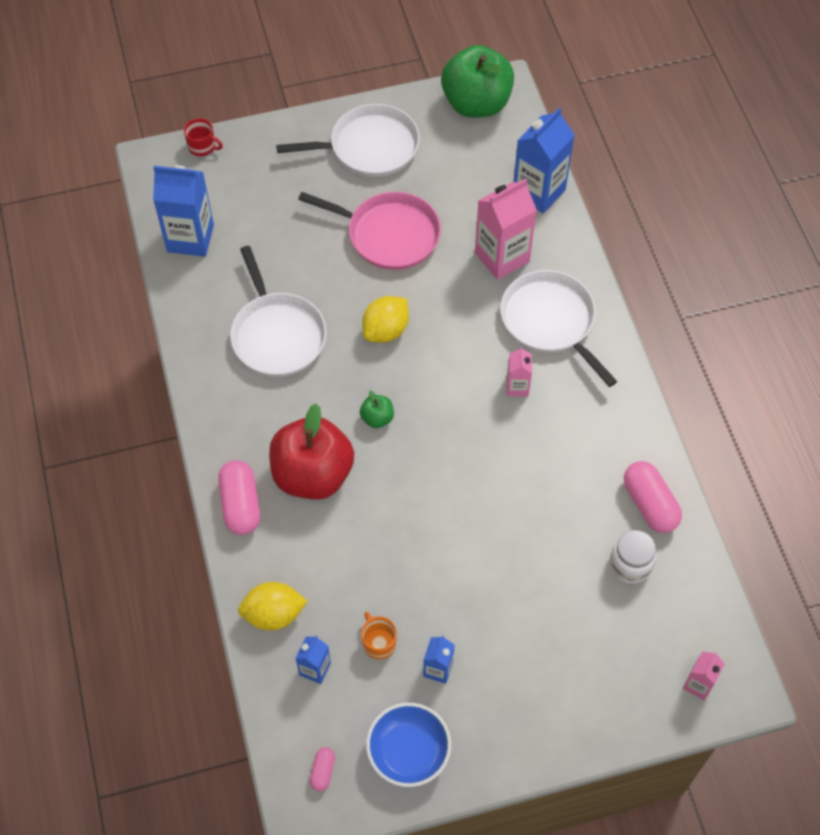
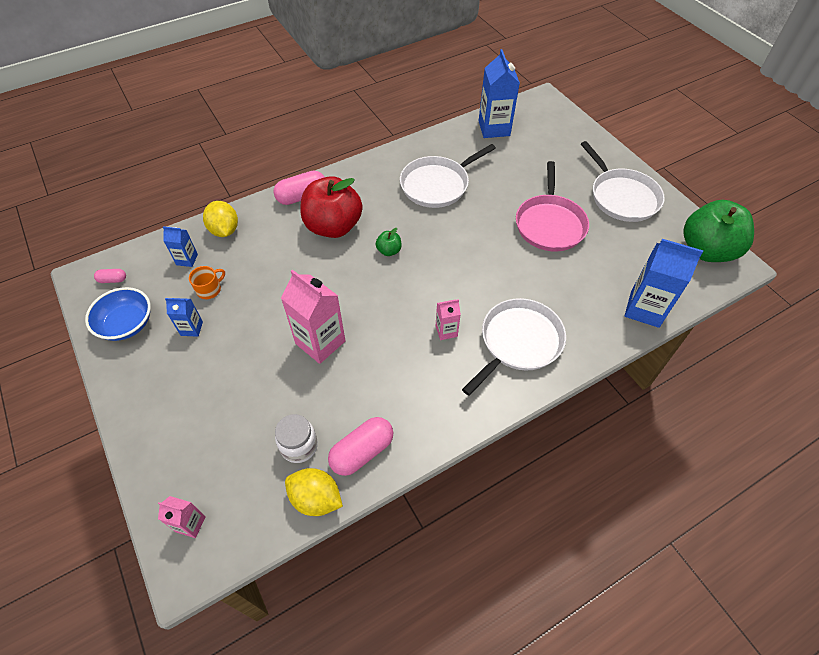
camera: 75 degrees right, 5 degrees down
red mug [184,118,223,156] -> none
yellow lemon [362,296,409,343] -> yellow lemon moved to [285,468,343,516]
pink carton [475,179,537,280] -> pink carton moved to [281,270,345,364]

